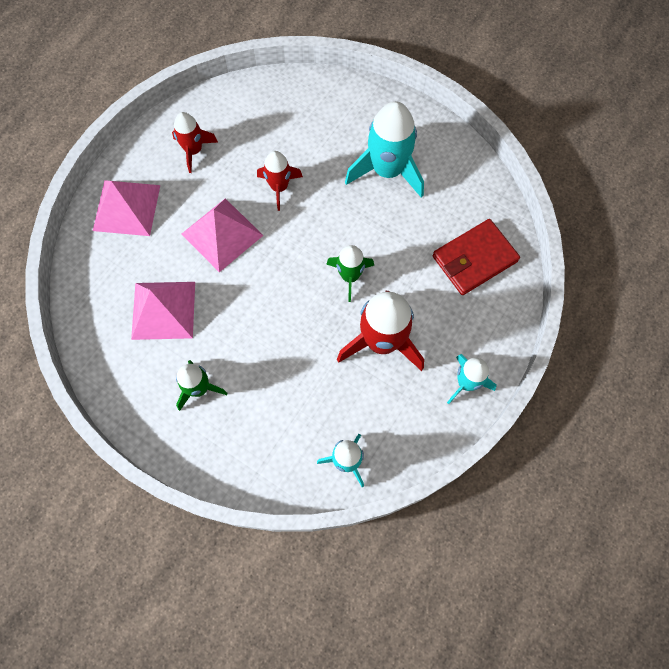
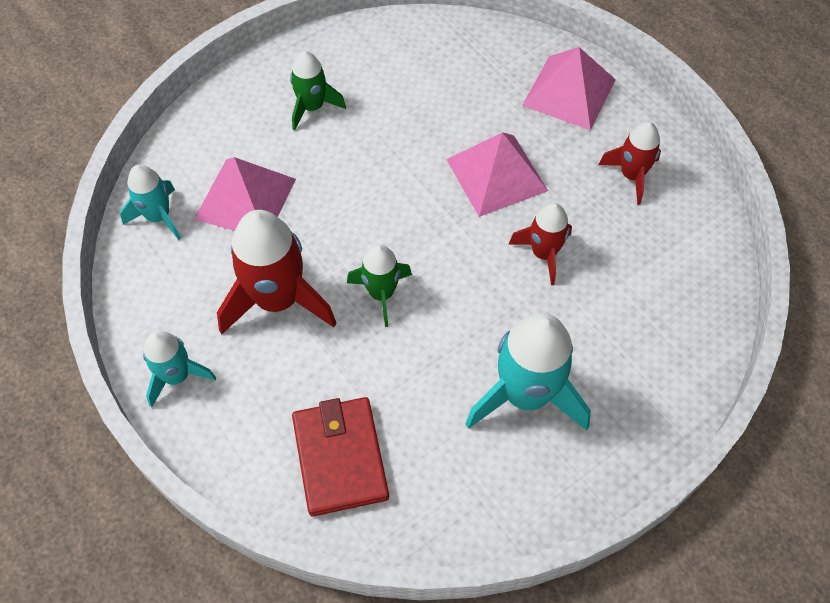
camera: 110 degrees right, 10 degrees down
pink pyramid [131,282,195,340] -> pink pyramid moved to [194,157,296,231]

